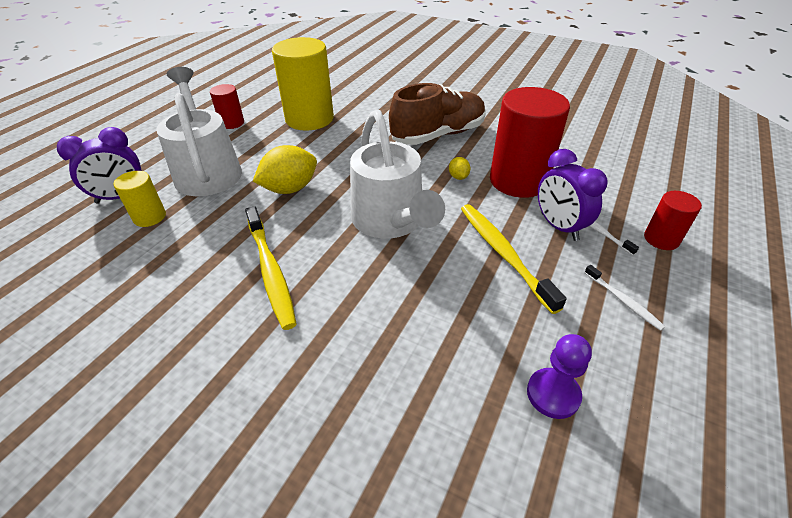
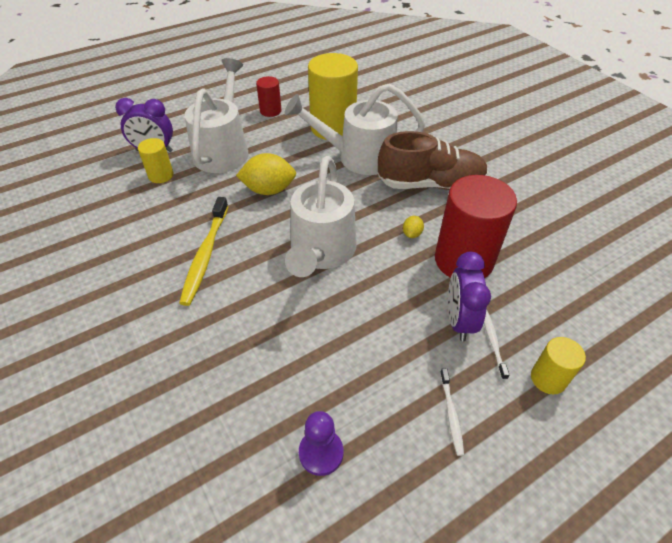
camera: 30 degrees right, 5 degrees up
yellow toothbrush [461,204,567,314] -> none
red cylinder [644,191,702,250] -> yellow cylinder [531,337,586,394]
none -> white watering can [284,83,425,175]

